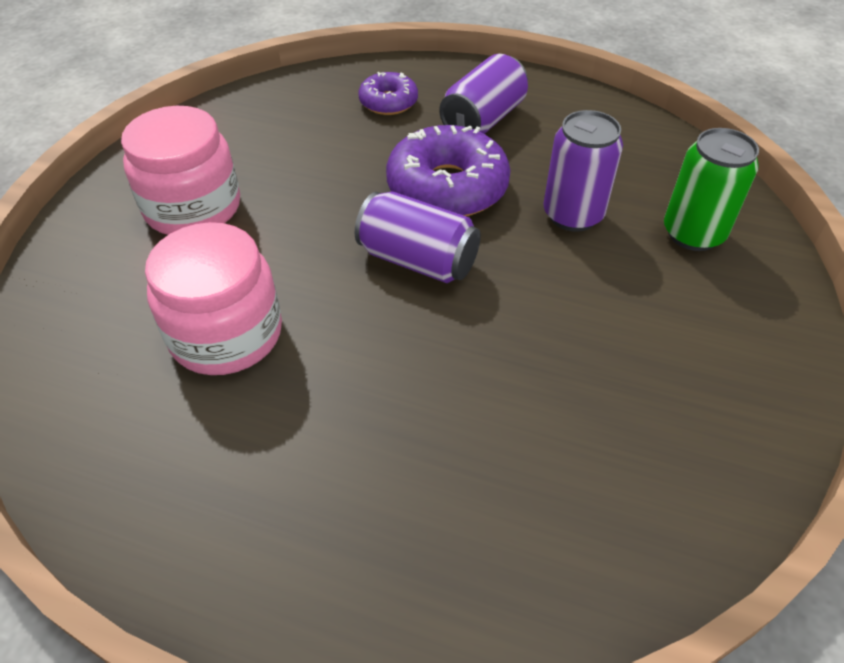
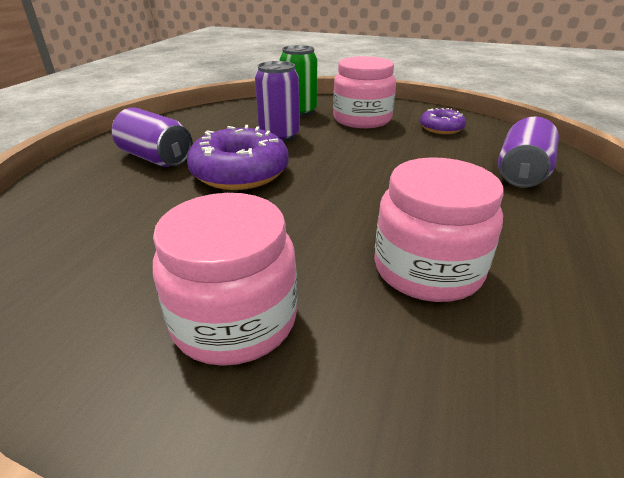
camera: 90 degrees left, 15 degrees down
purple can [355,192,481,283] -> purple can moved to [498,117,559,188]
purple donut [359,72,418,115] -> purple donut moved to [420,108,466,134]
none -> pink jar [333,56,396,128]

